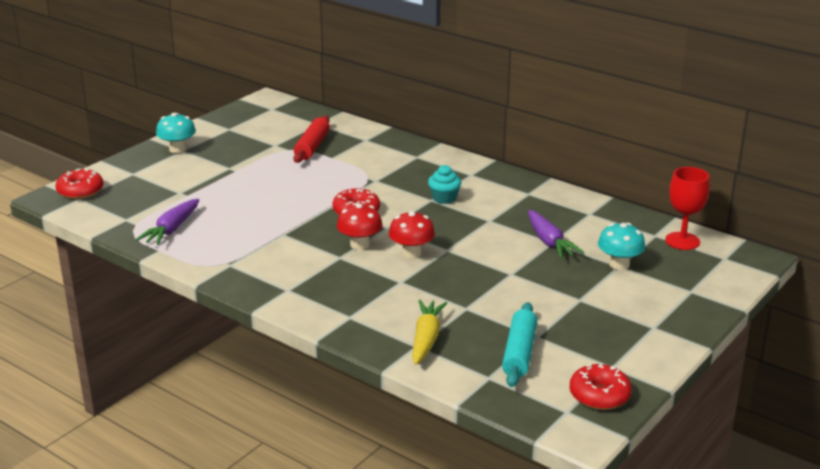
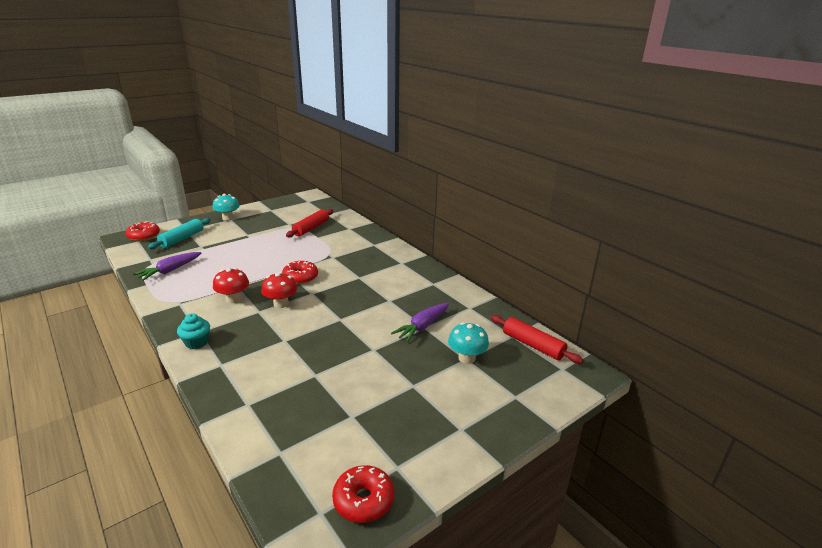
camera: 15 degrees right, 0 degrees up
red mushroom [389,211,435,258] -> red mushroom moved to [213,268,249,303]
yellow carrot [412,300,447,365] -> none
turquoise cupcake [428,165,461,204] -> turquoise cupcake moved to [177,313,210,349]
turquoise rolling pin [502,302,537,387] -> turquoise rolling pin moved to [148,218,211,249]
purple carrot [528,210,584,259] -> purple carrot turned 45 degrees clockwise [391,303,449,342]
red goblet [665,167,710,250] -> red rolling pin [491,315,584,364]

